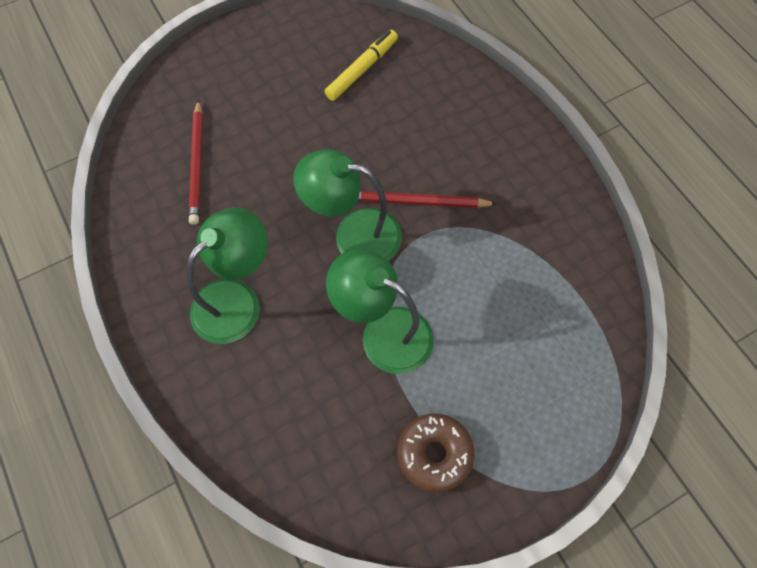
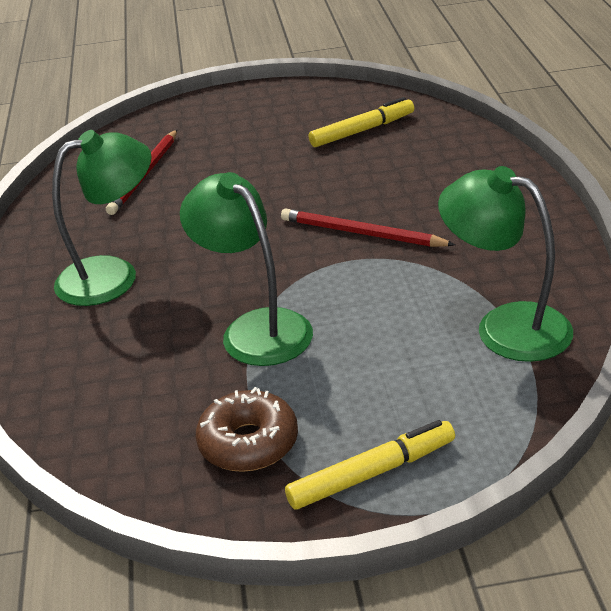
camera: 25 degrees right, 30 degrees down
green lamp [293,149,402,261] -> green lamp moved to [438,166,573,362]
none -> yellow marker [285,420,455,510]

